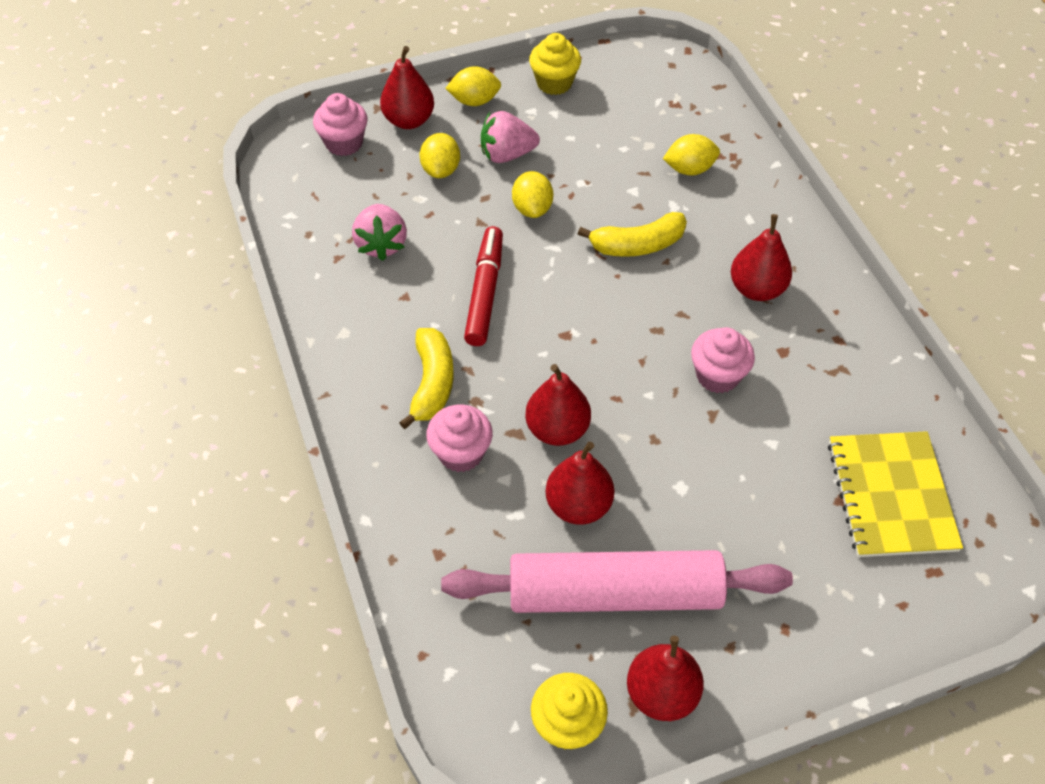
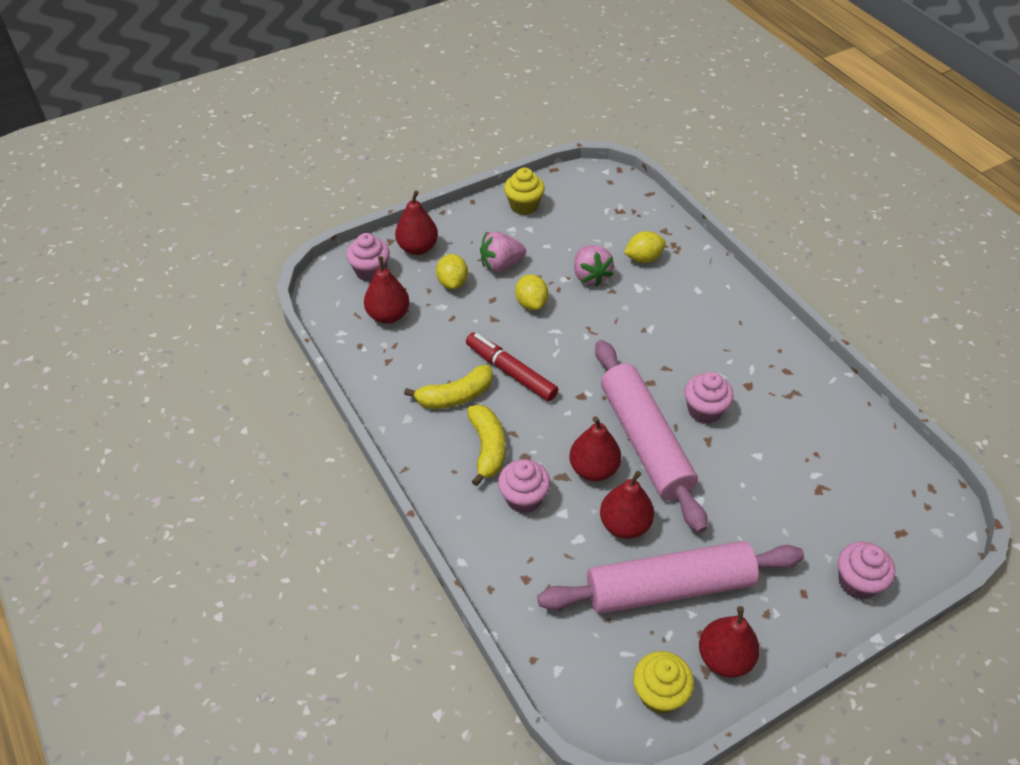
camera: 10 degrees left, 5 degrees down
pink strawberry [352,204,407,261] -> pink strawberry moved to [574,245,614,287]
yellow lemon [445,66,501,106] -> none
red marker [464,226,503,346] -> red marker turned 45 degrees counterclockwise [466,332,558,401]
yellow banana [578,212,687,257] -> yellow banana moved to [404,365,493,409]
red pear [731,214,792,301] -> red pear moved to [364,256,410,324]
yellow notebook [828,431,963,557] -> none
none -> pink rolling pin [595,340,708,533]
none -> pink cupcake [838,542,895,599]

